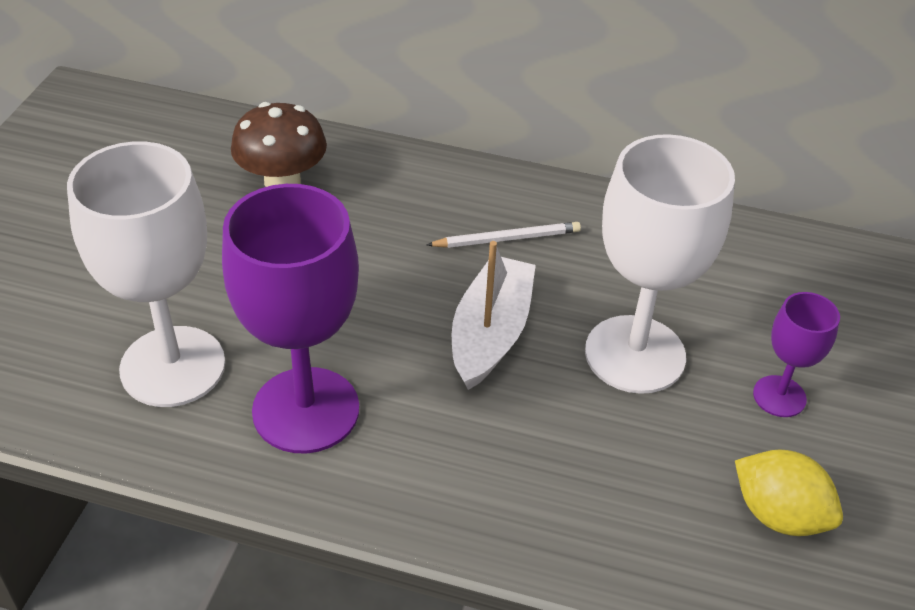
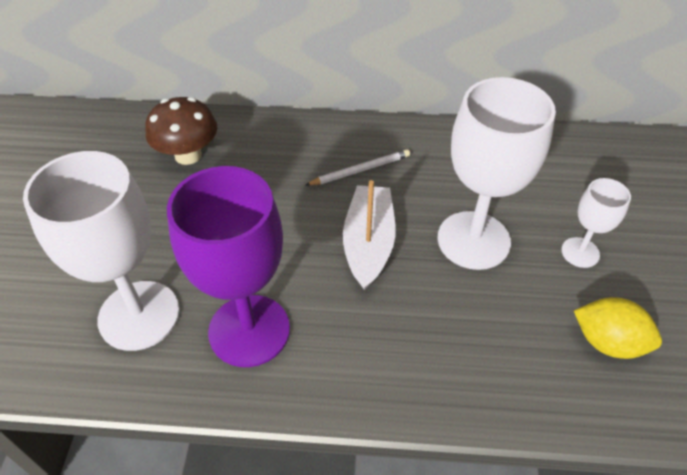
camera: 10 degrees left, 5 degrees up
purple goblet [753,292,840,417] -> white goblet [561,178,631,268]

